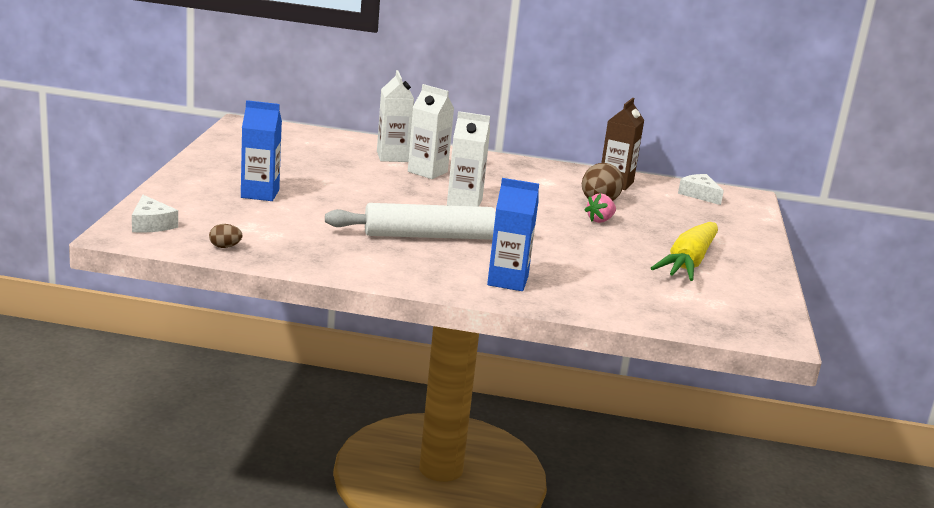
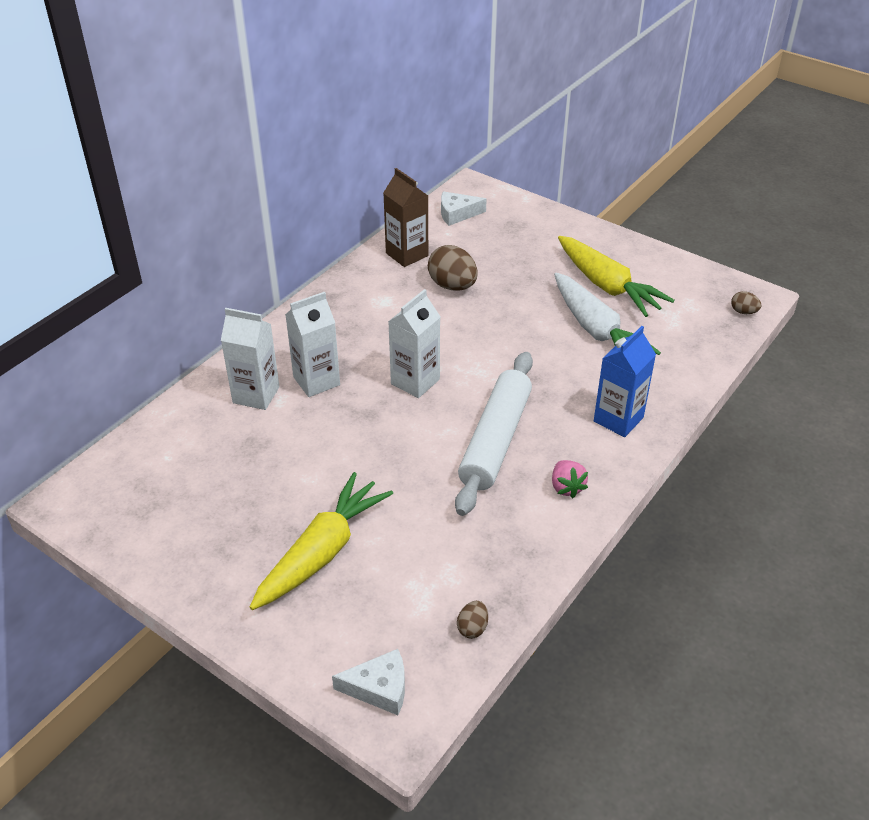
camera: 60 degrees left, 20 degrees up
blue carton [241,100,282,201] -> yellow carrot [250,472,393,610]
pink strawberry [584,193,616,223] -> pink strawberry moved to [552,460,588,498]
none -> white carrot [554,273,661,355]
none -> brown egg [731,291,762,314]

